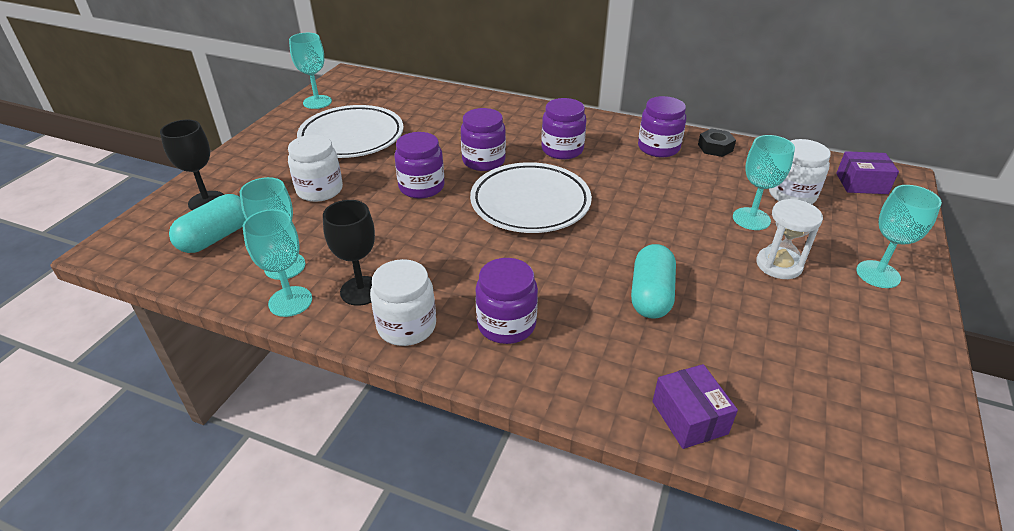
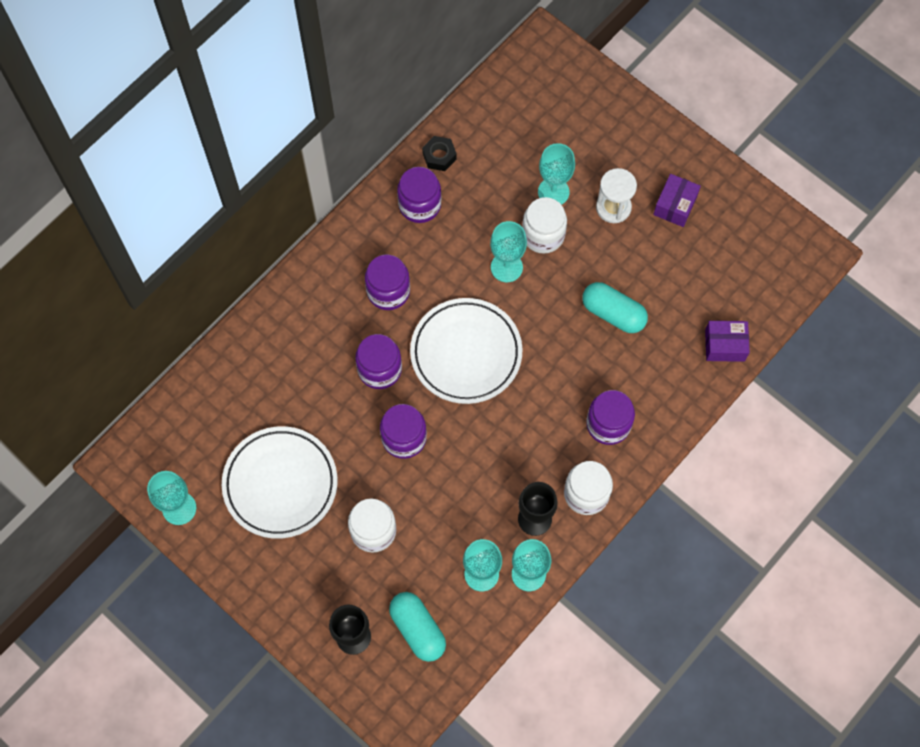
camera: 70 degrees left, 30 degrees up
white jar [769,139,831,204] -> white jar moved to [522,197,567,254]
purple box [836,151,899,194] -> purple box moved to [653,174,701,227]
turquoise goblet [856,185,942,288] -> turquoise goblet moved to [490,221,527,282]

